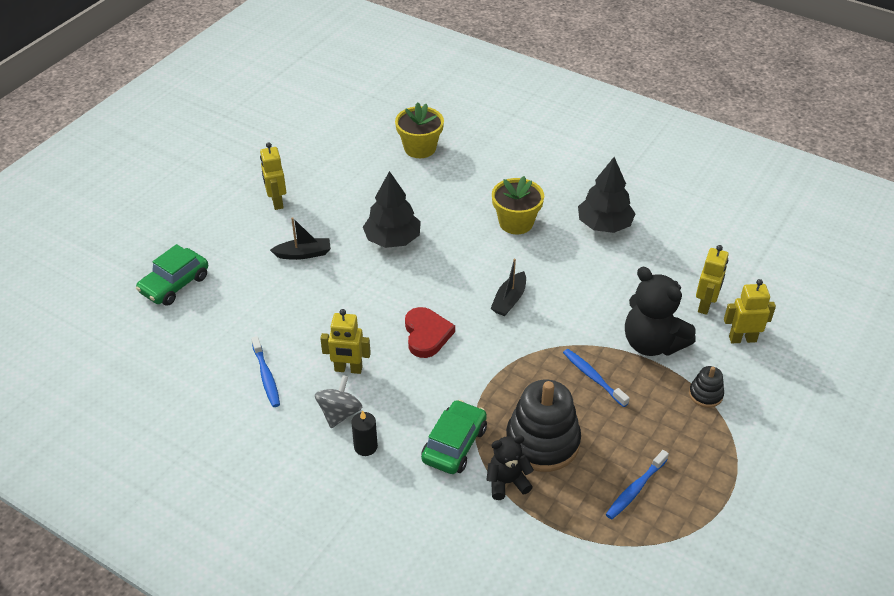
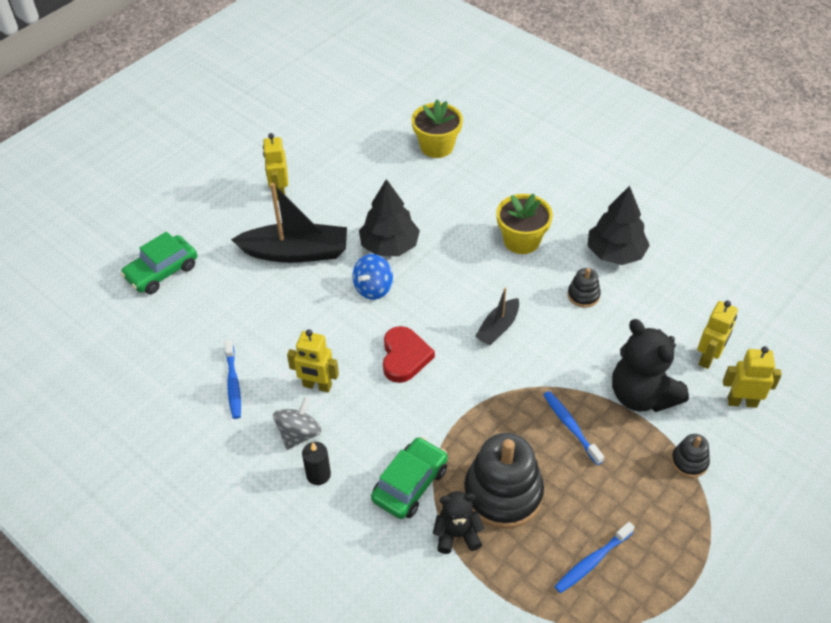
camera: 10 degrees right, 5 degrees up
black boat [270,217,331,260] -> black boat [231,183,347,263], size x1.85
none -> blue spinning top [352,254,393,300]
none -> black stacking toy [568,268,601,308]

